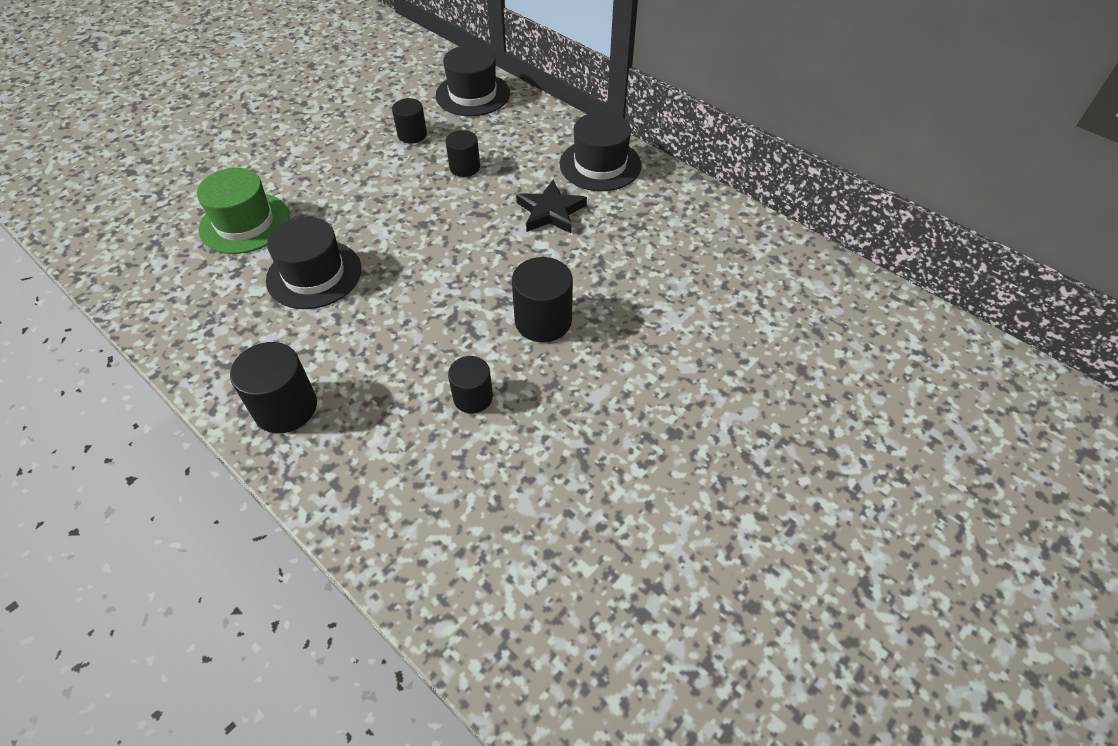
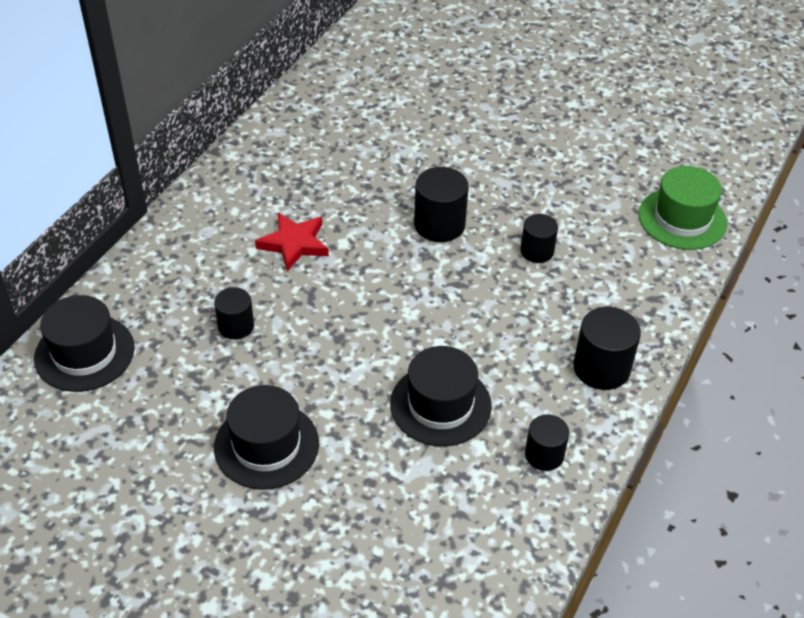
camera: 105 degrees left, 5 degrees down
green hat [197,168,290,254] -> green hat moved to [639,166,727,250]
black cylinder [392,98,427,143] -> black cylinder moved to [525,415,569,471]
black star [516,180,587,233] -> red star [255,213,329,271]
black hat [559,112,642,191] -> black hat moved to [214,385,319,490]

